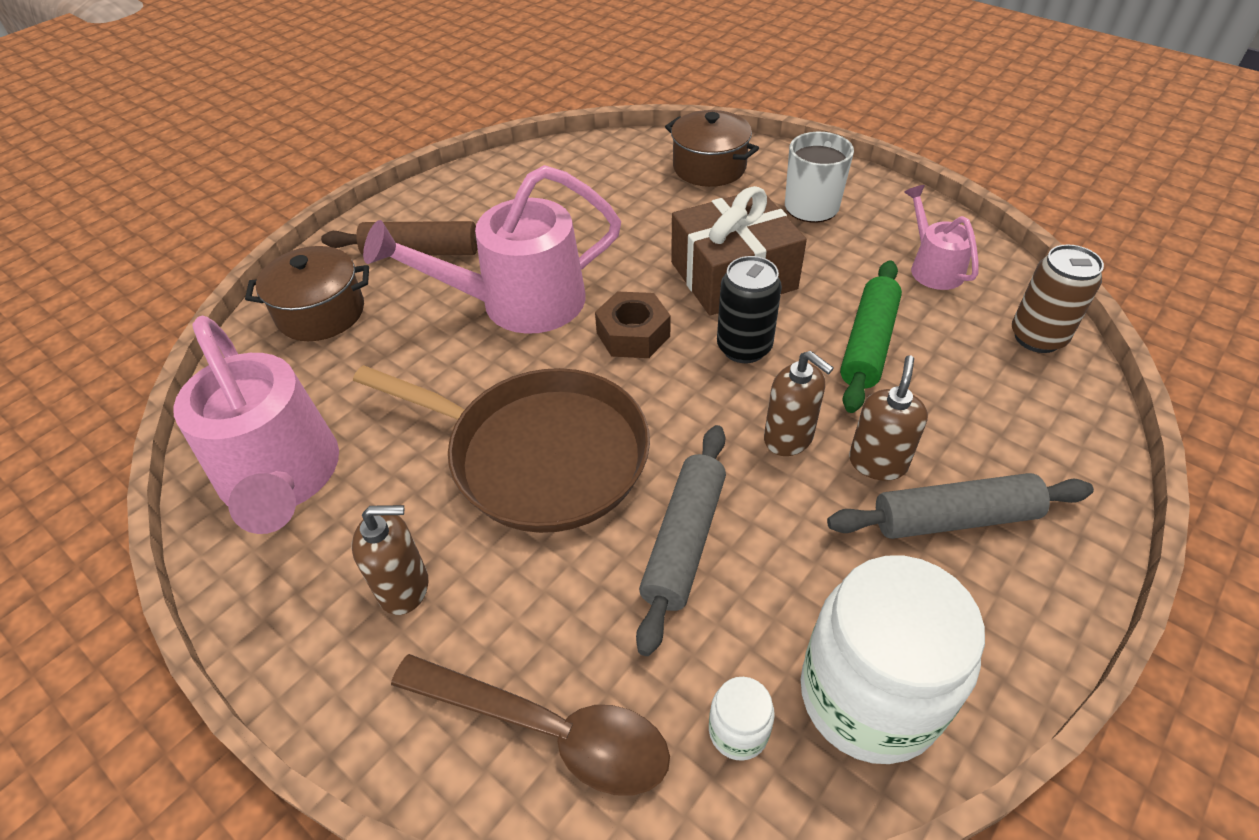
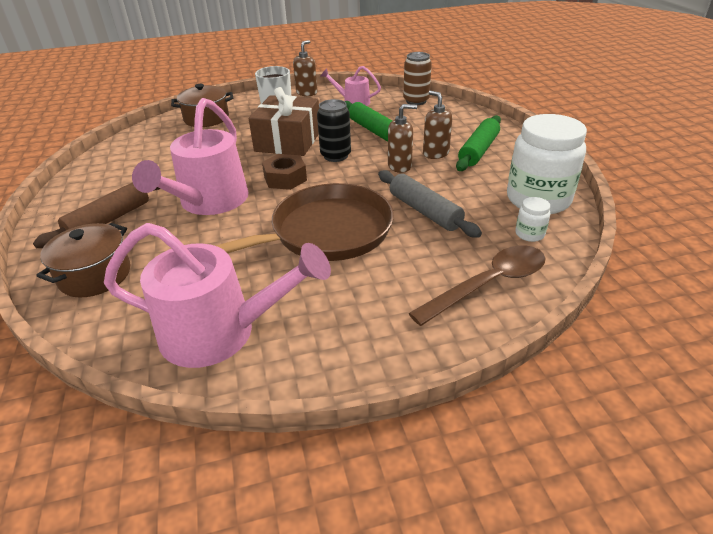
camera: 55 degrees left, 10 degrees down
brown soap dispenser [352,505,428,615] -> brown soap dispenser moved to [293,40,318,96]
grey rolling pin [827,473,1094,539] -> green rolling pin [456,115,501,171]

